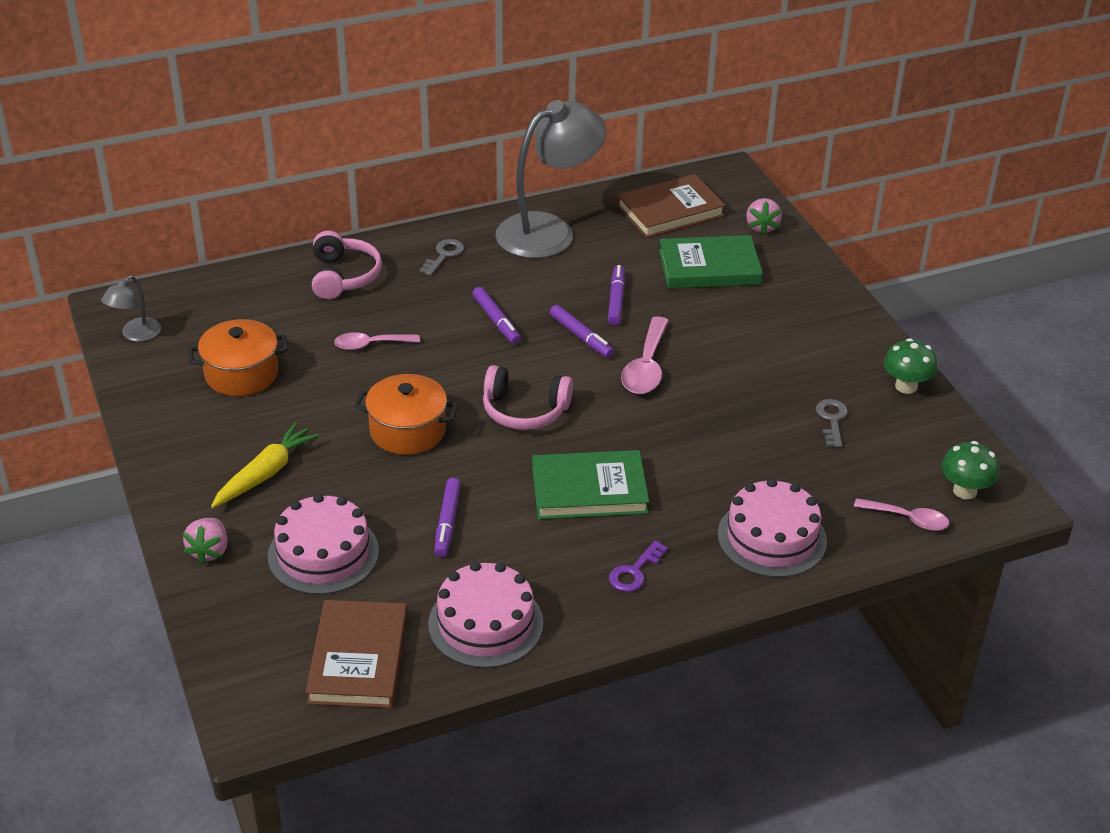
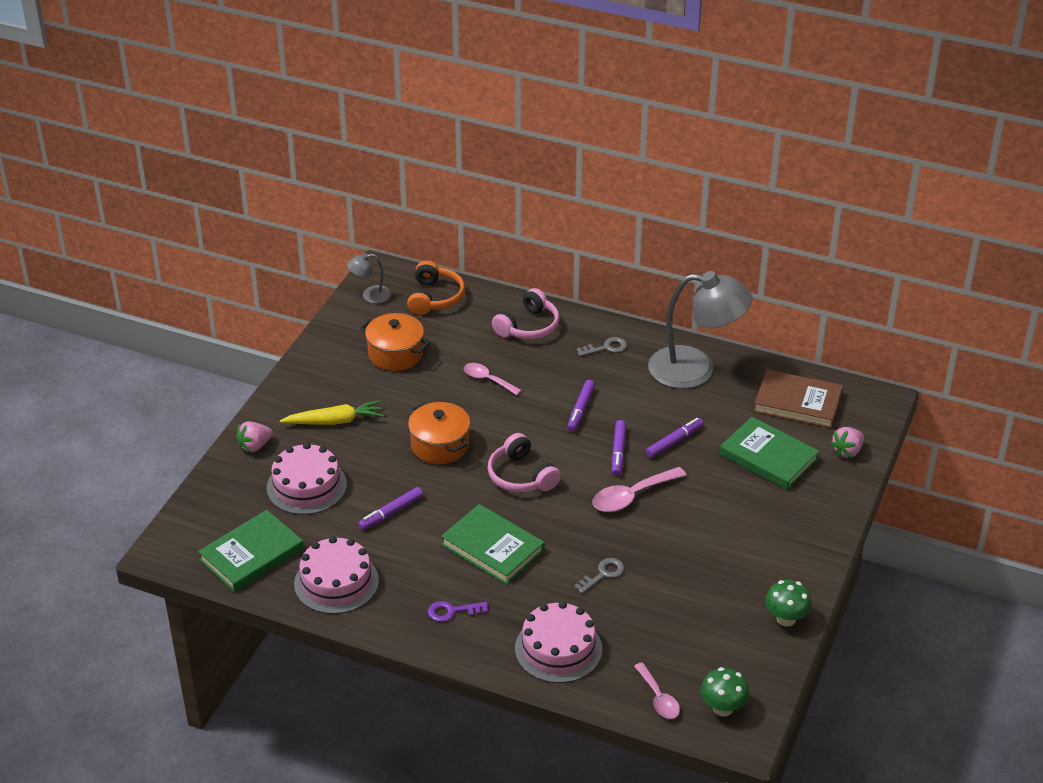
camera: 45 degrees right, 0 degrees up
brown book [306,600,408,708] -> green book [198,510,304,592]
grey key [816,399,848,448] -> grey key moved to [574,558,625,594]
none -> orange headphones [407,261,465,315]

